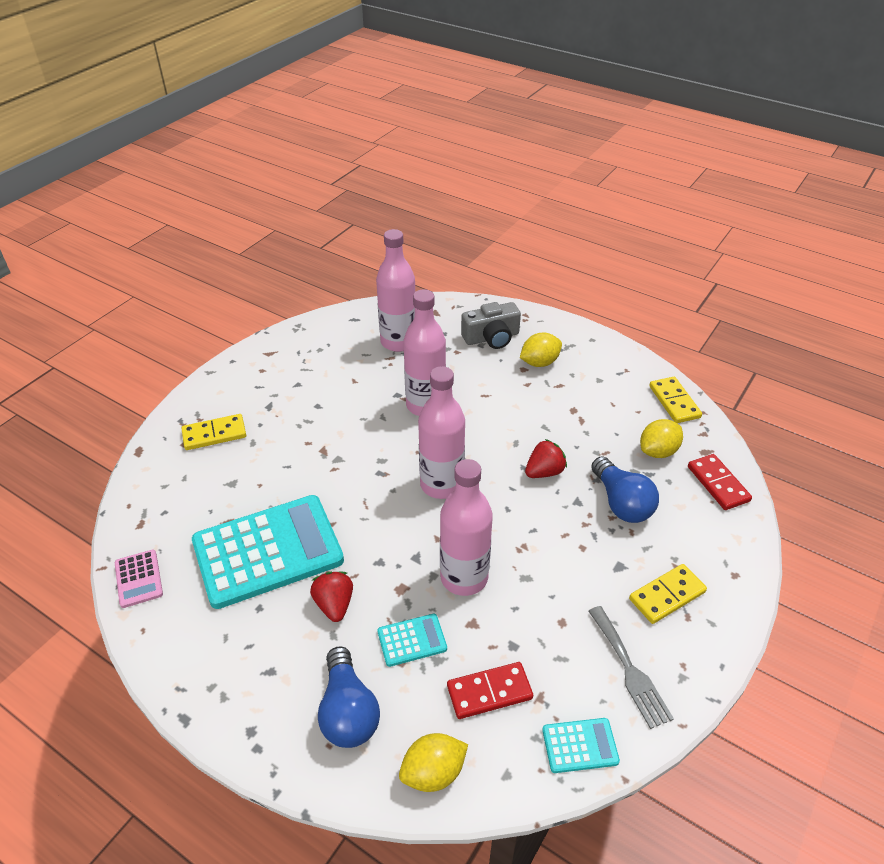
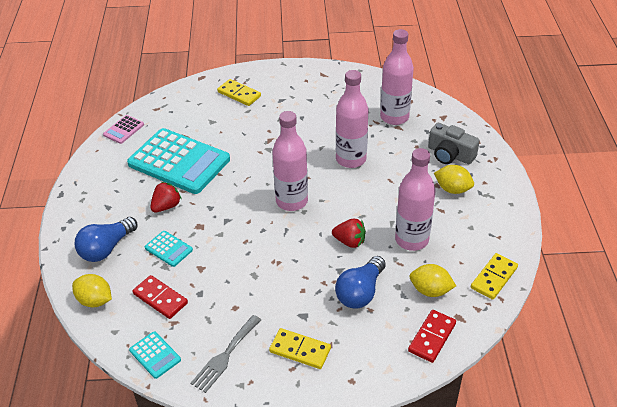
camera: 55 degrees right, 0 degrees up
pink bottle [440,459,493,596] -> pink bottle moved to [395,148,436,251]

